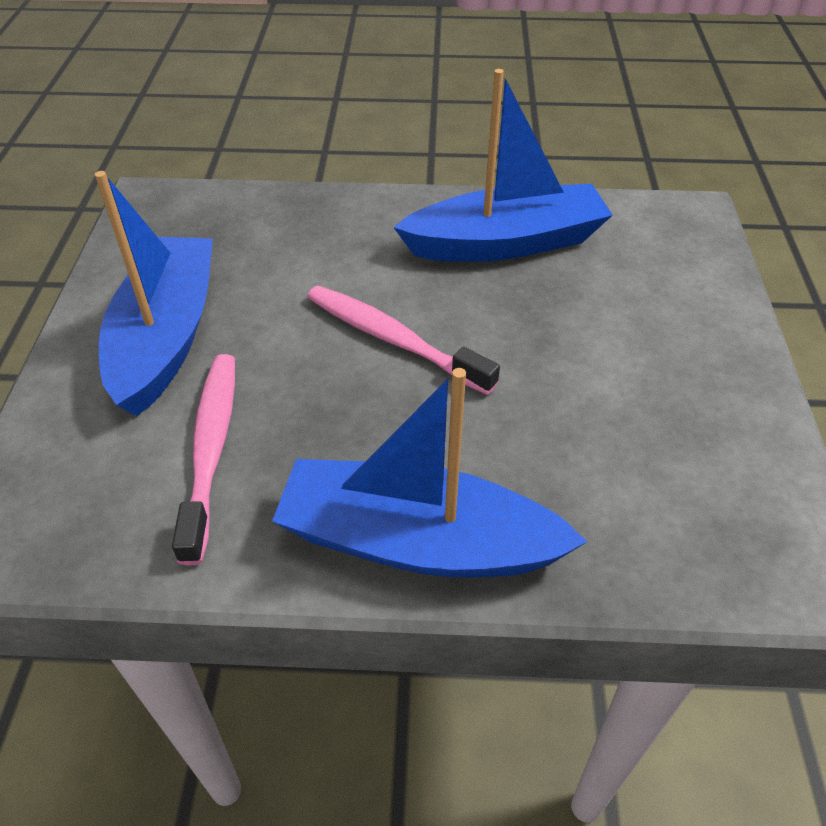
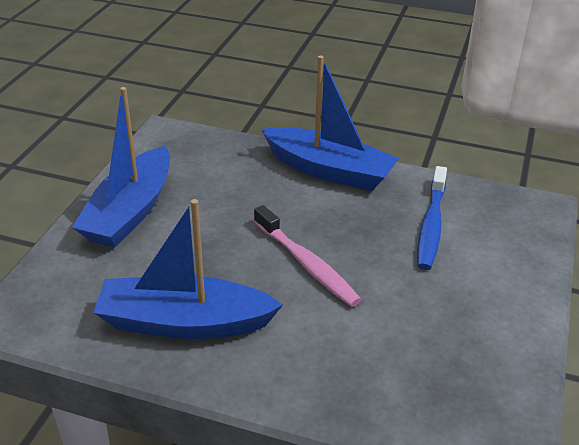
camera: 165 degrees left, 10 degrees down
blue boat [95,171,213,416] -> blue boat moved to [72,87,170,248]
pink toothbrush [172,354,235,565] -> blue toothbrush [417,166,447,270]

